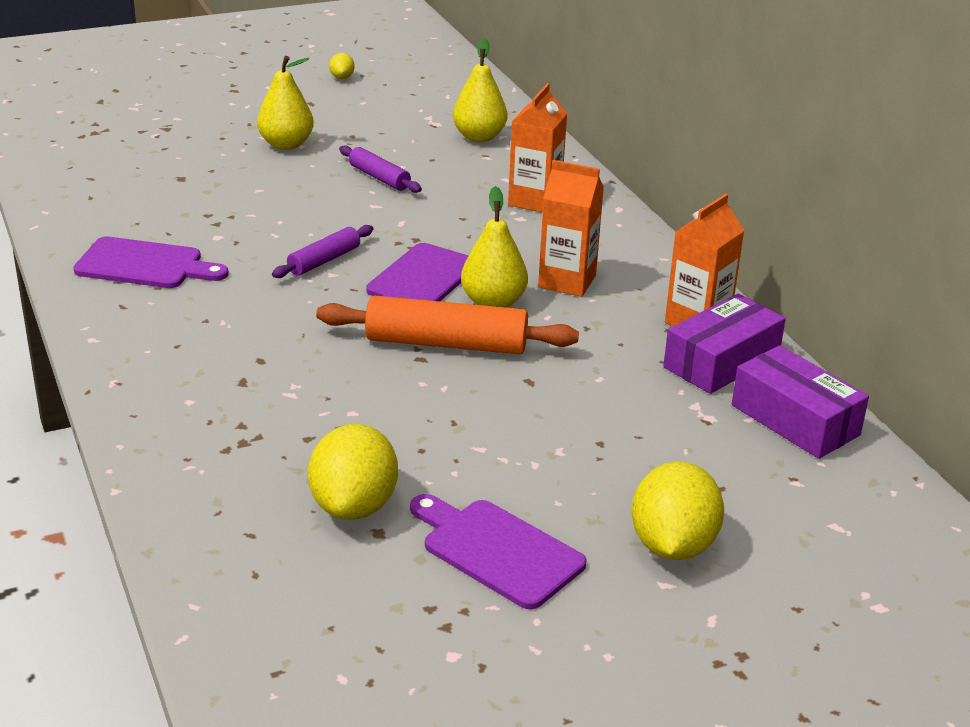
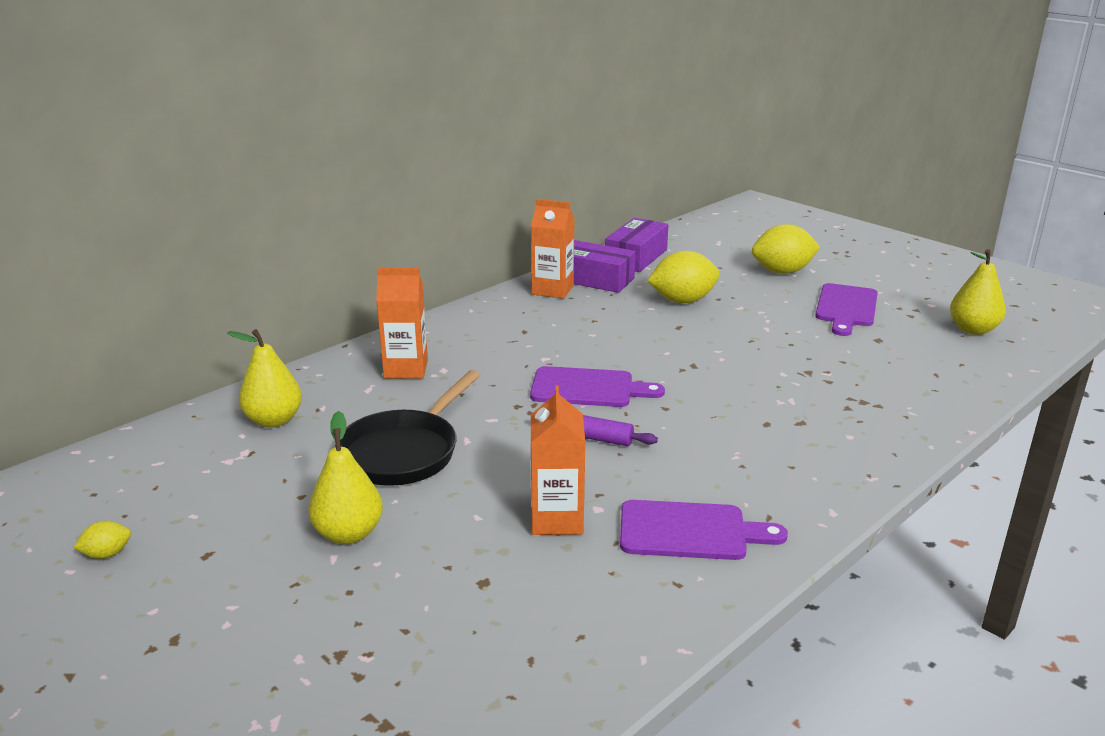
camera: 110 degrees left, 5 degrees down
purple cutting board [73,236,229,288] -> purple cutting board turned 105 degrees clockwise [620,500,788,560]
yellow lemon [308,424,398,520] -> yellow lemon moved to [647,251,720,303]
orange rolling pin [316,295,579,354] -> none
purple rolling pin [339,145,422,193] -> black pan [335,370,480,486]
yellow pear [461,186,528,308] -> yellow pear moved to [950,249,1006,335]
orange carton [538,160,604,297] -> orange carton moved to [531,385,585,535]

